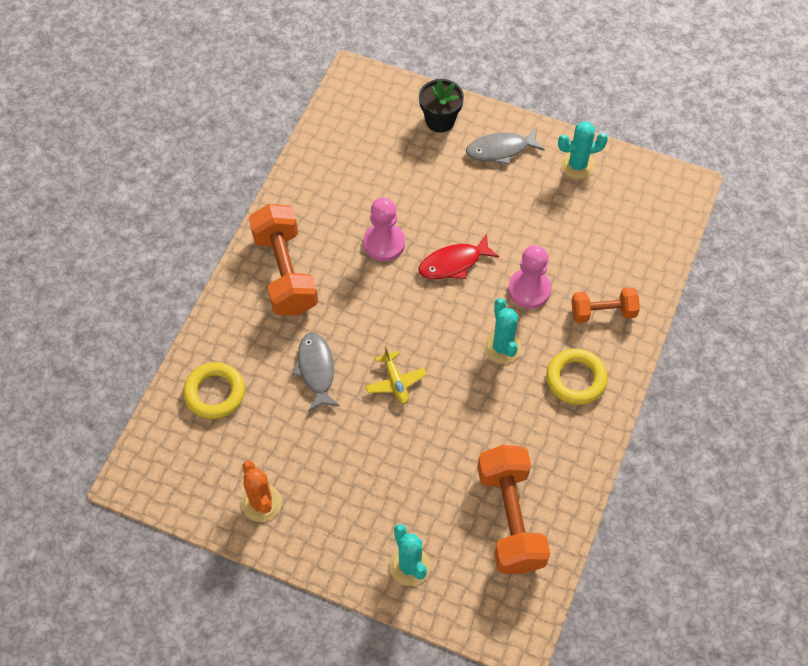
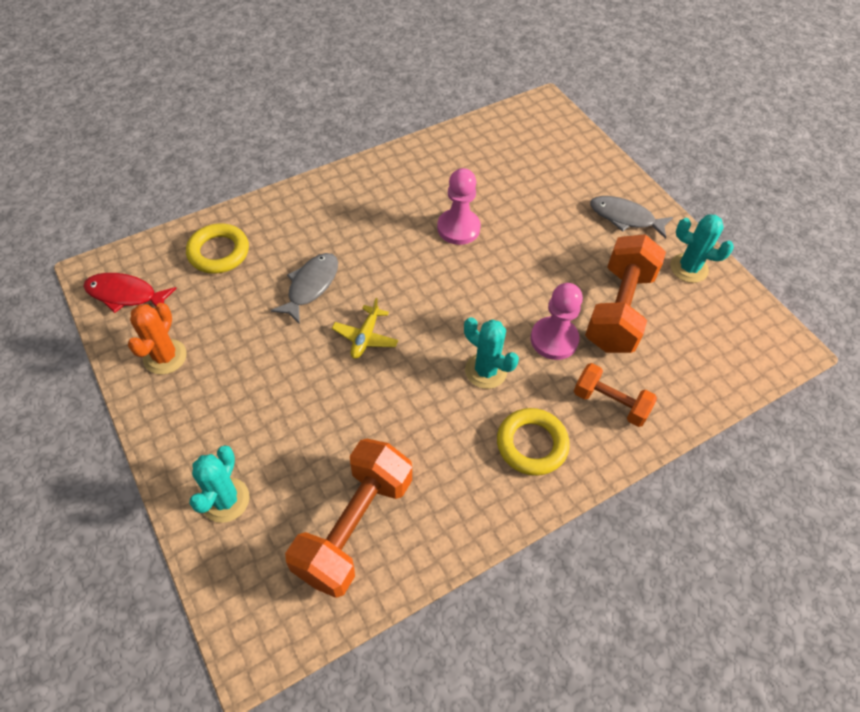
camera: 35 degrees right, 5 degrees down
orange dumbbell [249,204,318,316] -> orange dumbbell moved to [585,234,666,353]
red fish [418,234,499,279] -> red fish moved to [83,273,177,313]
black flower pot [419,79,464,133] -> none
turquoise cactus [484,298,522,364] -> turquoise cactus turned 75 degrees counterclockwise [464,317,519,389]

